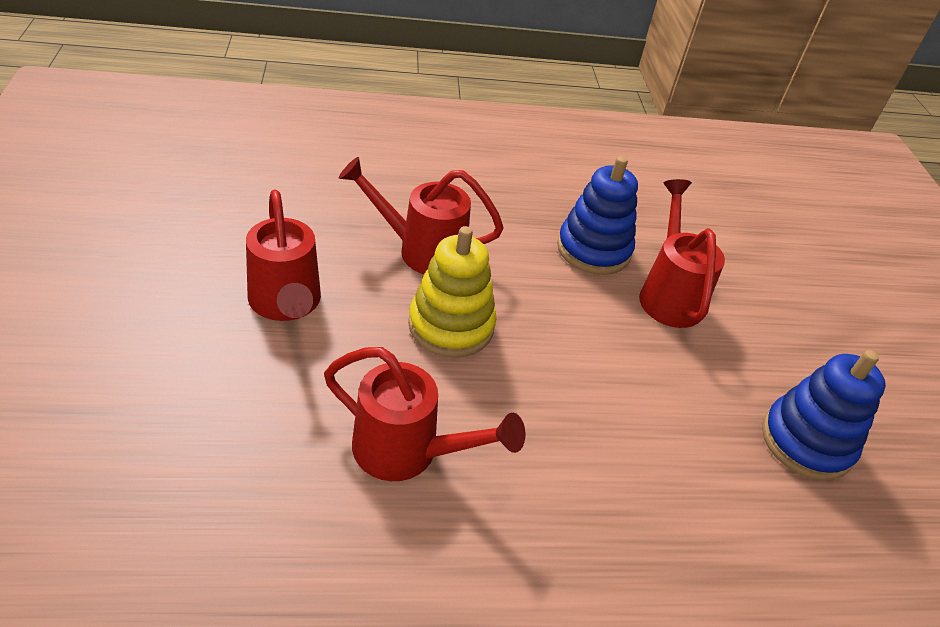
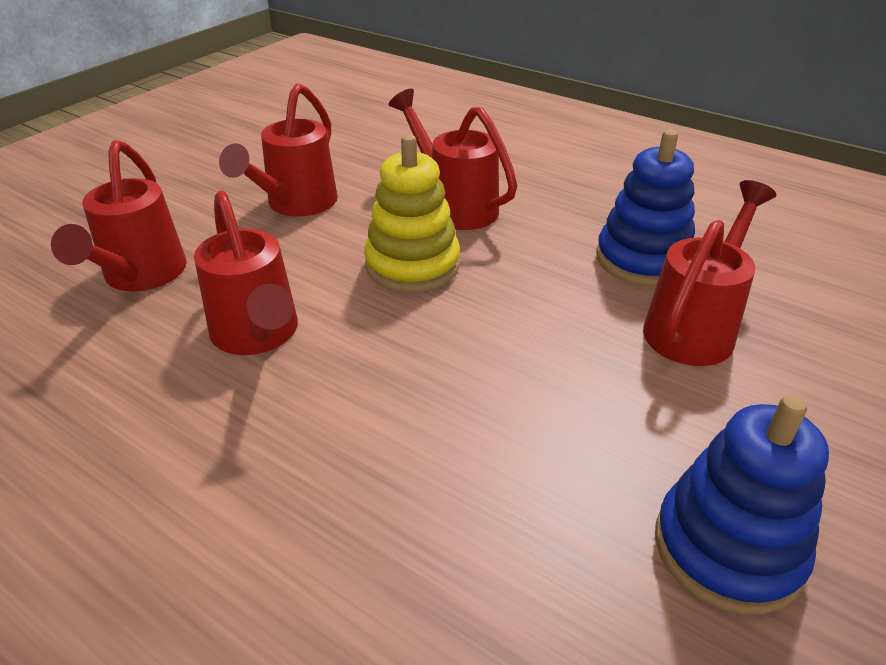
camera: 45 degrees right, 5 degrees down
none -> red watering can [51,140,187,291]

